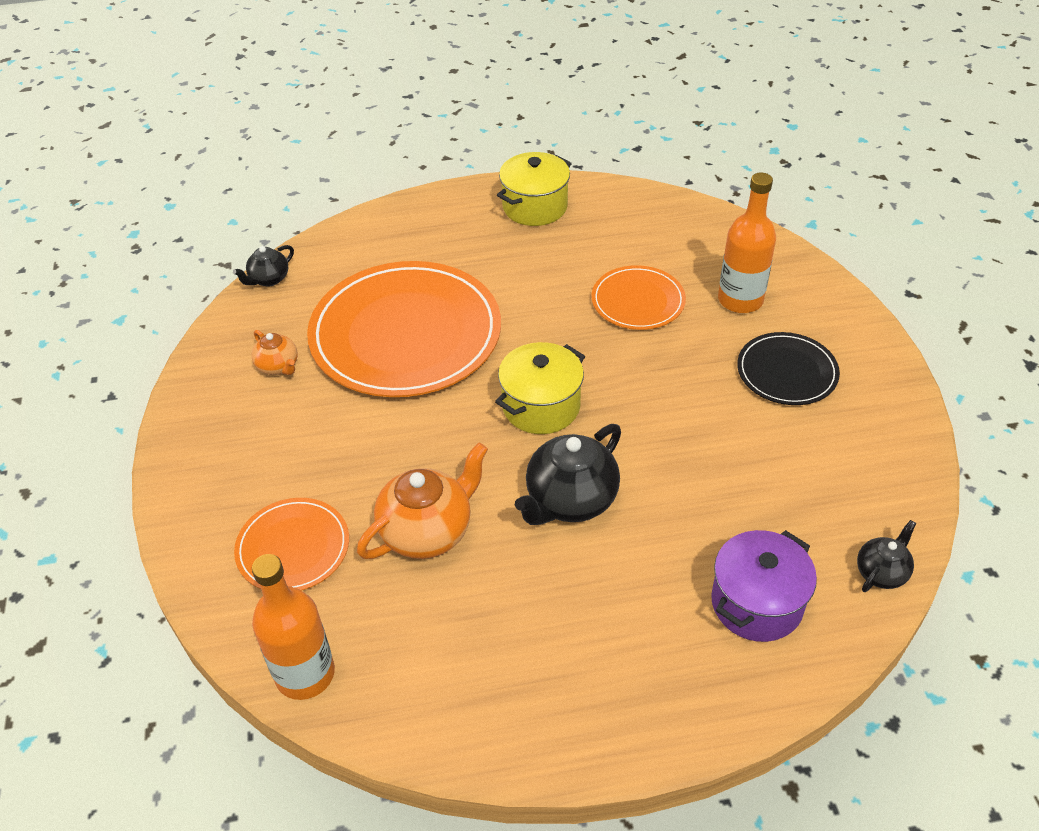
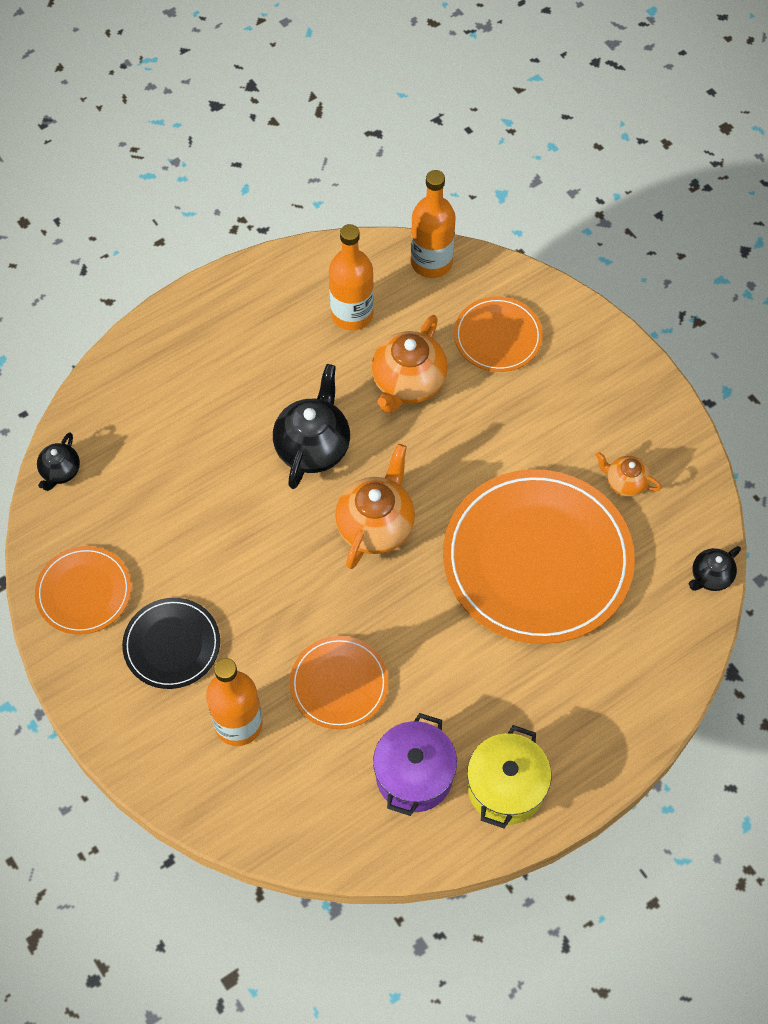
camera: 155 degrees right, 15 degrees up
black teapot [233,245,294,286] -> black teapot turned 150 degrees counterclockwise [689,546,741,591]
yellow pot [495,342,585,434] -> orange teapot [335,444,415,569]
purple pot [711,530,817,642] -> purple pot moved to [373,713,457,816]
none -> orange plate [35,546,131,635]
none -> orange bottle [329,224,374,331]

